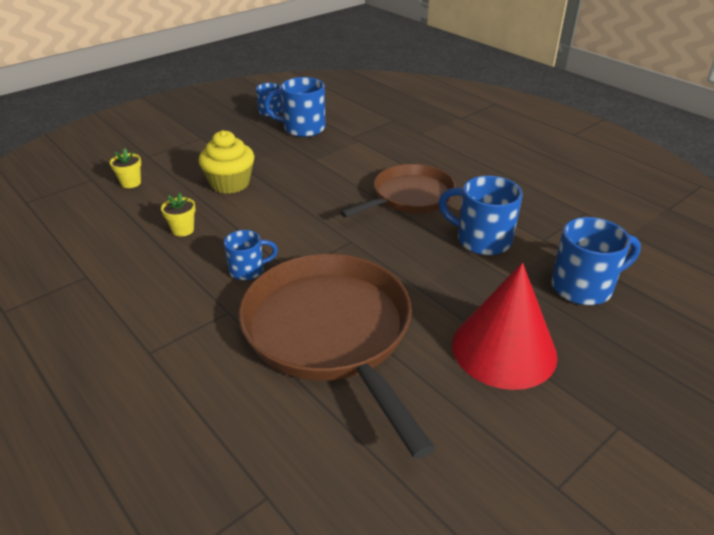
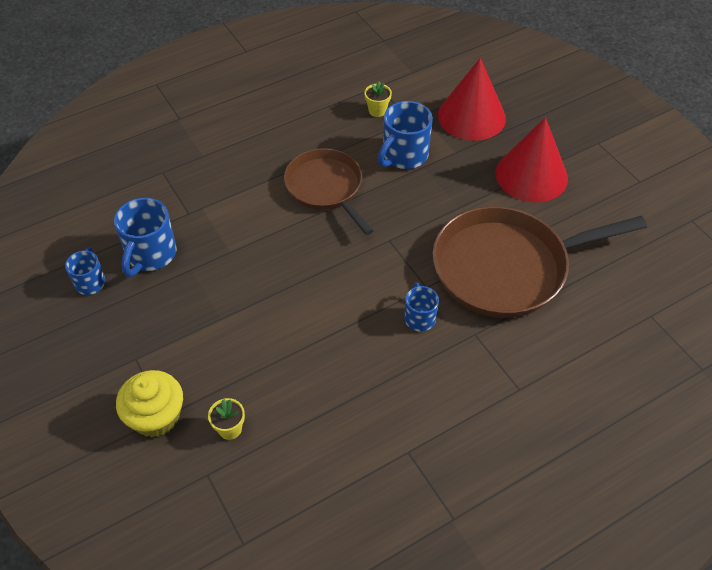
camera: 80 degrees left, 15 degrees up
yellow flower pot [161,193,196,237] -> yellow flower pot moved to [364,81,392,117]
yellow cupcake [199,130,254,194] -> yellow cupcake moved to [116,370,183,437]
blue mug [551,217,641,305] -> red cone [438,58,506,141]

